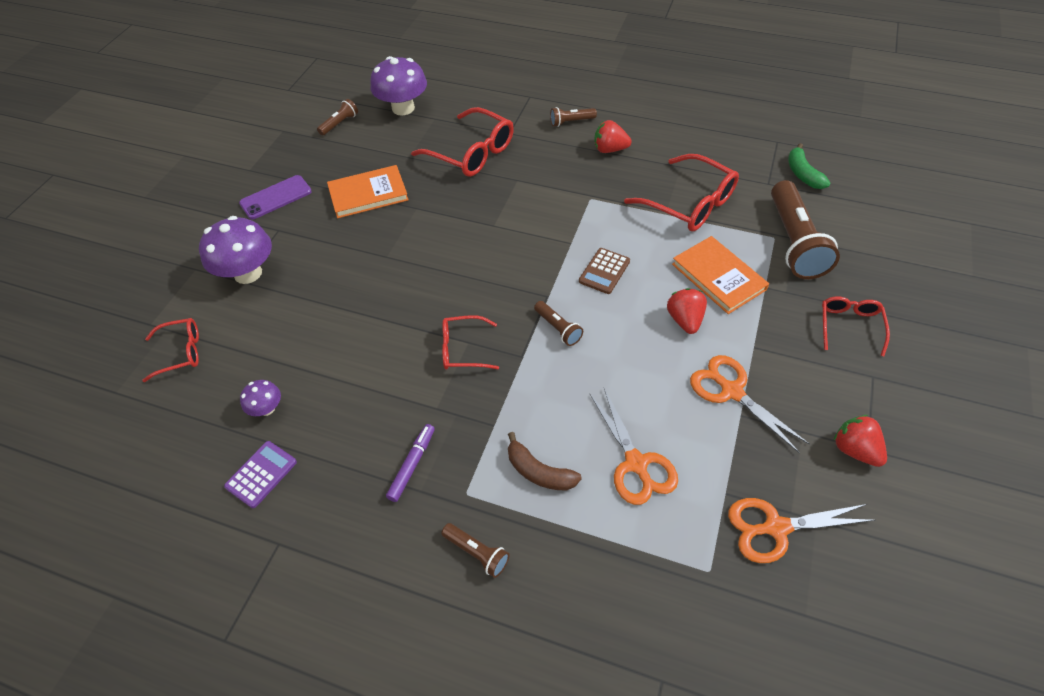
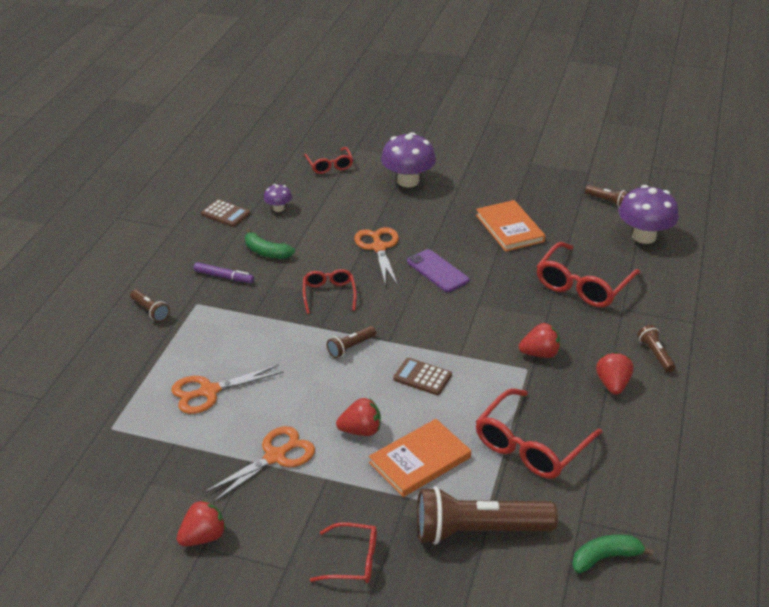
camera: 85 degrees right, 15 degrees down
purple calculator [224,441,297,508] -> brown calculator [201,199,250,227]
purple phone [239,175,312,219] -> purple phone moved to [407,249,469,292]
brown flashlight [441,523,510,578] -> brown flashlight turned 75 degrees counterclockwise [130,289,170,322]
brown banana [508,432,582,490] -> none
orange scissors [728,498,875,563] -> orange scissors moved to [354,227,399,286]
none -> green banana [245,229,295,259]
none -> red strawberry [518,323,560,358]

